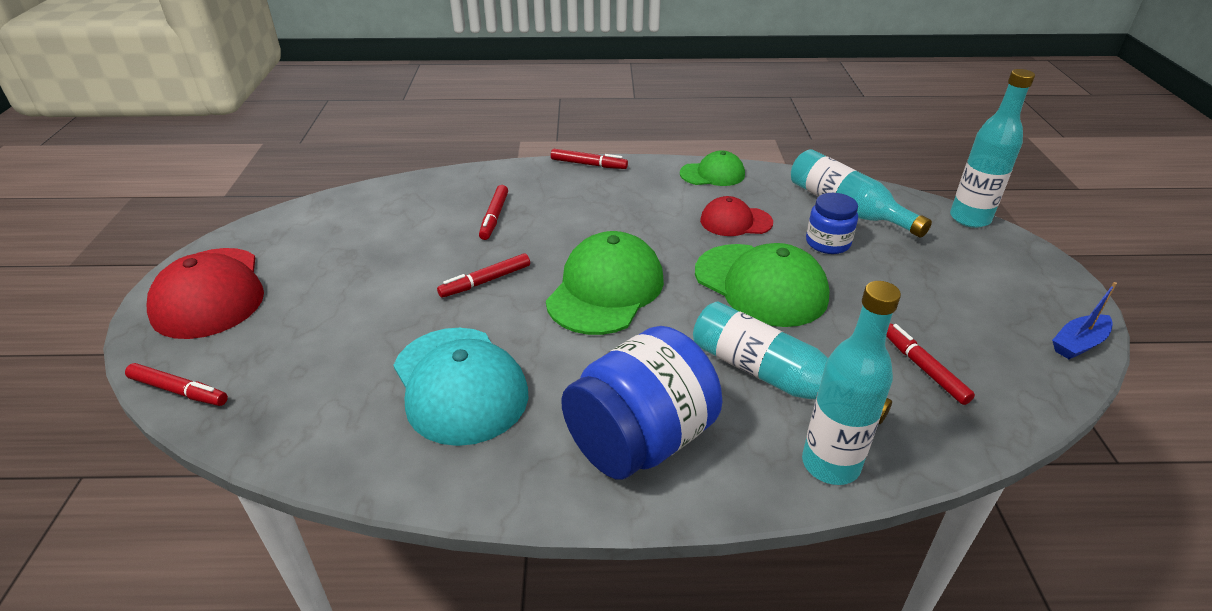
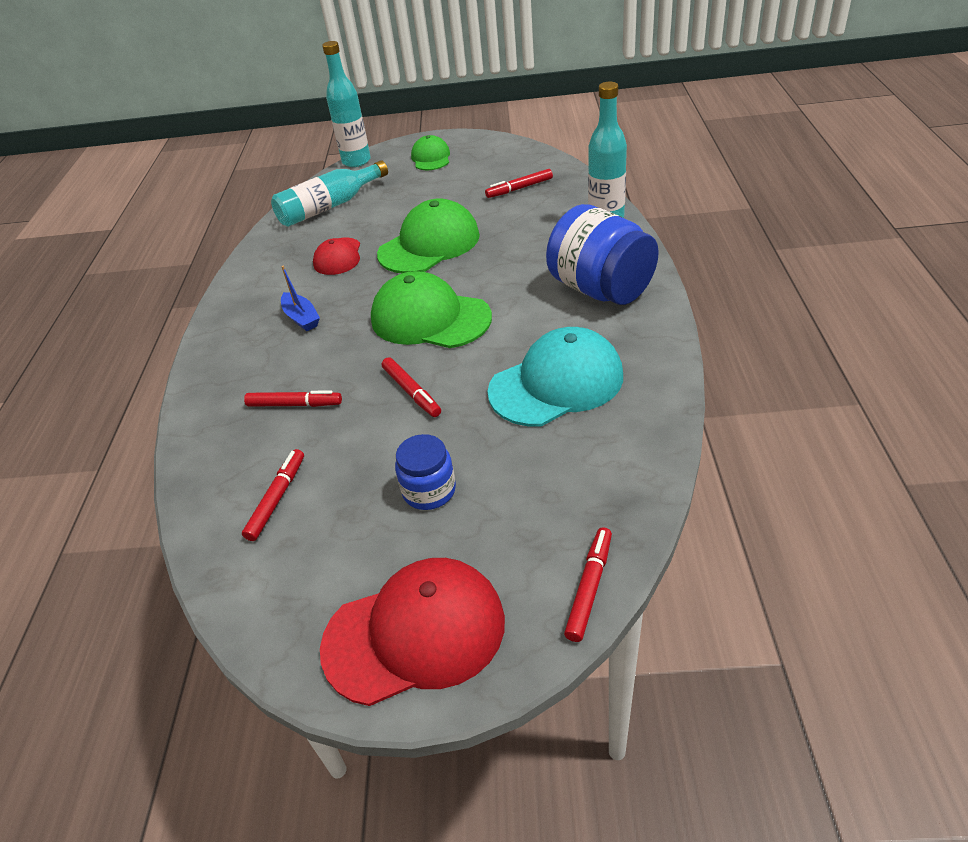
camera: 85 degrees left, 5 degrees up
red marker [551,149,628,169] -> red marker moved to [242,449,304,541]
green cap [680,151,745,186] -> green cap moved to [411,135,450,170]
turquoise bottle [693,301,892,424] -> none
blue jar [806,193,858,254] -> blue jar moved to [395,434,456,510]
blue boat [1052,282,1117,359] -> blue boat moved to [281,266,320,331]

